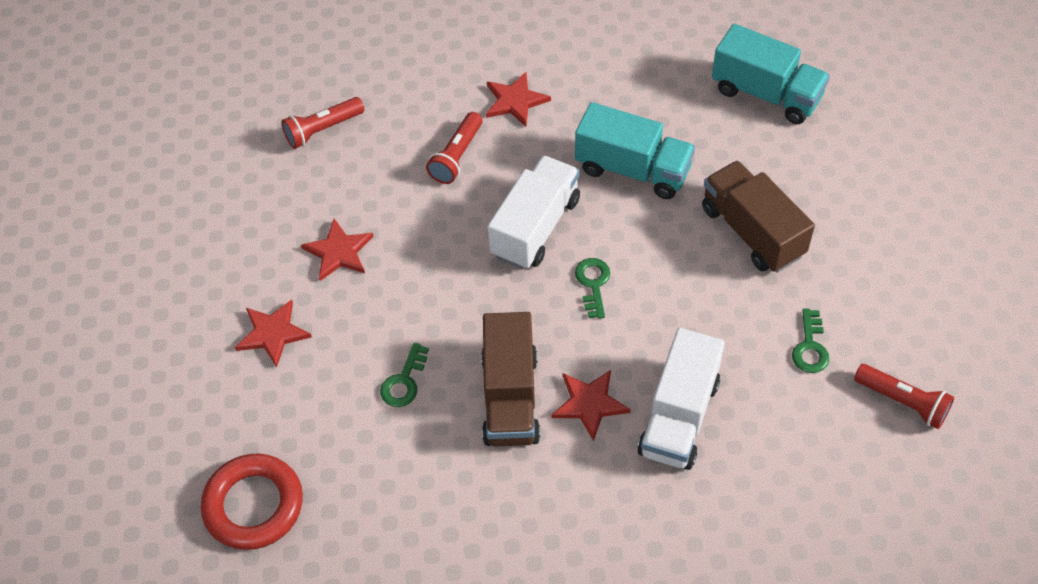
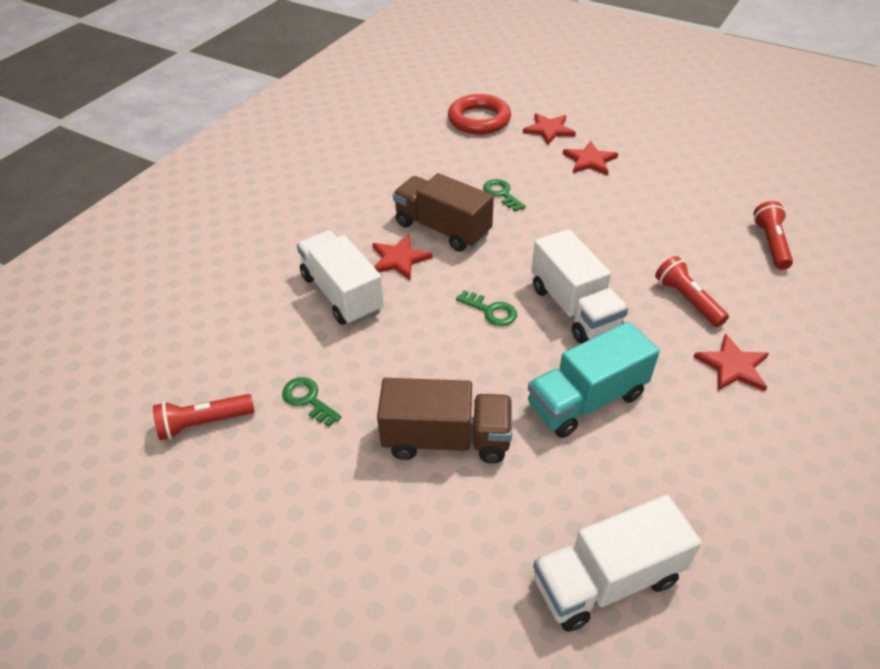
camera: 125 degrees right, 10 degrees down
red star [301,218,374,281] -> red star moved to [523,113,576,145]
turquoise truck [712,24,830,124] -> white truck [533,495,702,632]

